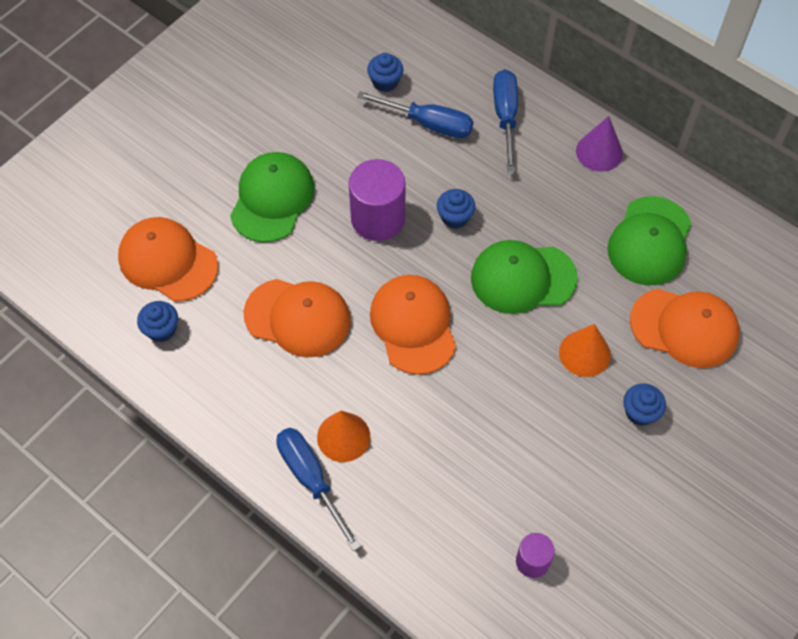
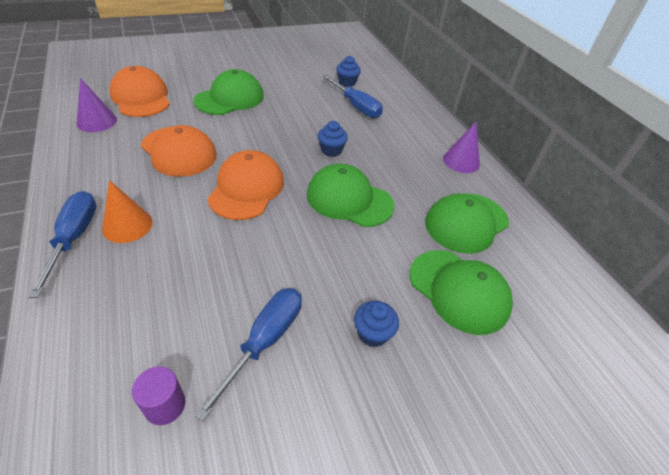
camera: 25 degrees right, 15 degrees down
blue cupcake [137,301,178,342] -> purple cone [76,78,117,132]
purple cylinder [349,159,406,241] -> none
blue screwdriver [493,69,518,172] -> blue screwdriver moved to [194,288,302,421]
orange cone [559,324,611,377] -> none
orange cap [630,289,740,368] -> green cap [410,250,513,335]

